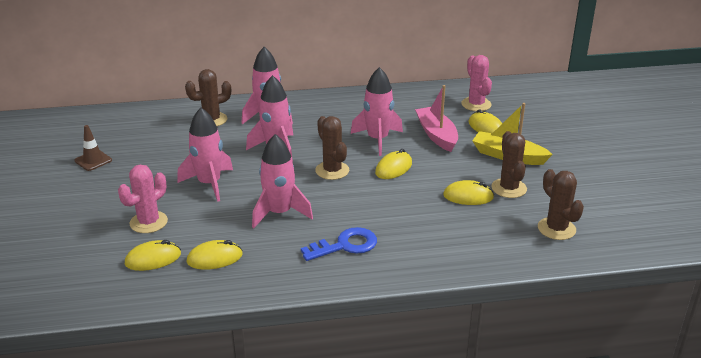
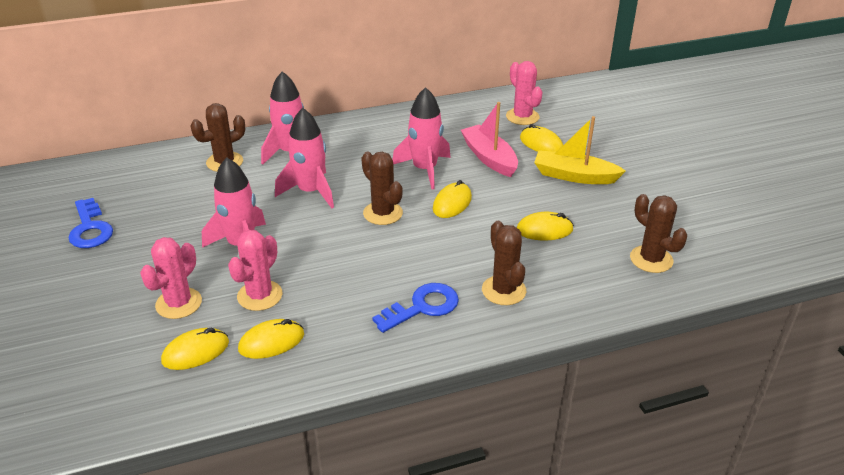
camera: 10 degrees left, 5 degrees up
brown traffic cone [74,125,112,171] -> blue key [69,198,113,248]
pink rocket [252,134,313,228] -> none
brown cactus [491,131,527,198] -> brown cactus moved to [482,221,526,305]
none -> pink cactus [228,230,283,311]

